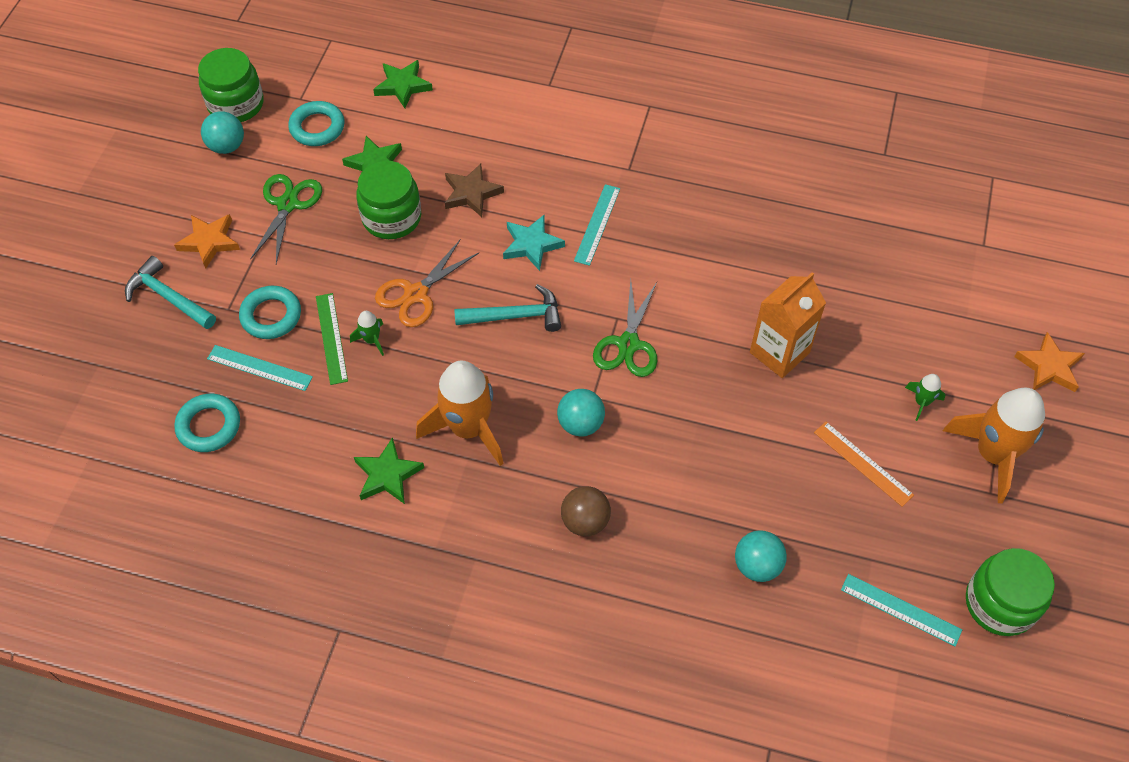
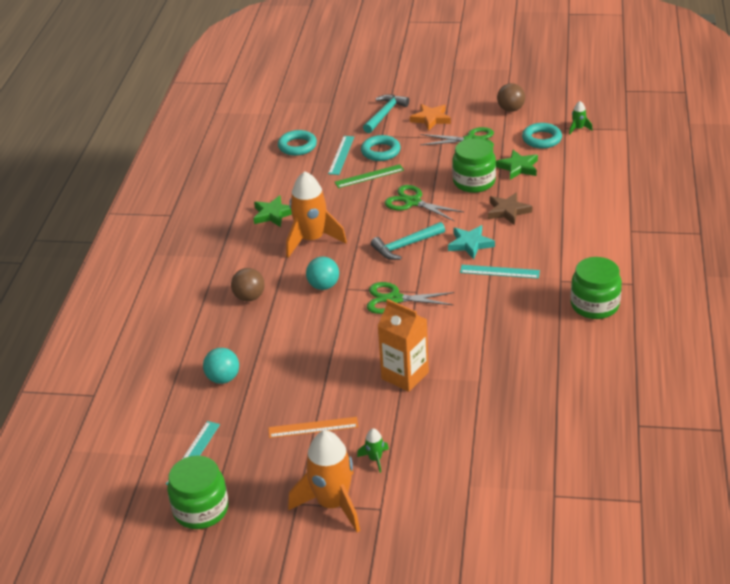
camera: 85 degrees right, 20 degrees down
green jar [198,48,264,122] -> green jar moved to [571,257,622,319]
turquoise ball [201,111,244,154] -> brown ball [497,83,525,112]
green rocket [350,311,384,356] -> green rocket moved to [569,101,592,135]
green star [373,60,433,108] -> none
orange scissors [375,239,480,327] -> green scissors [385,185,464,221]
turquoise hammer [454,284,561,332] -> turquoise hammer turned 75 degrees clockwise [371,222,445,260]
orange ruler [814,422,914,507] -> orange ruler turned 45 degrees clockwise [268,417,358,438]
orange star [1014,332,1085,392] -> none

